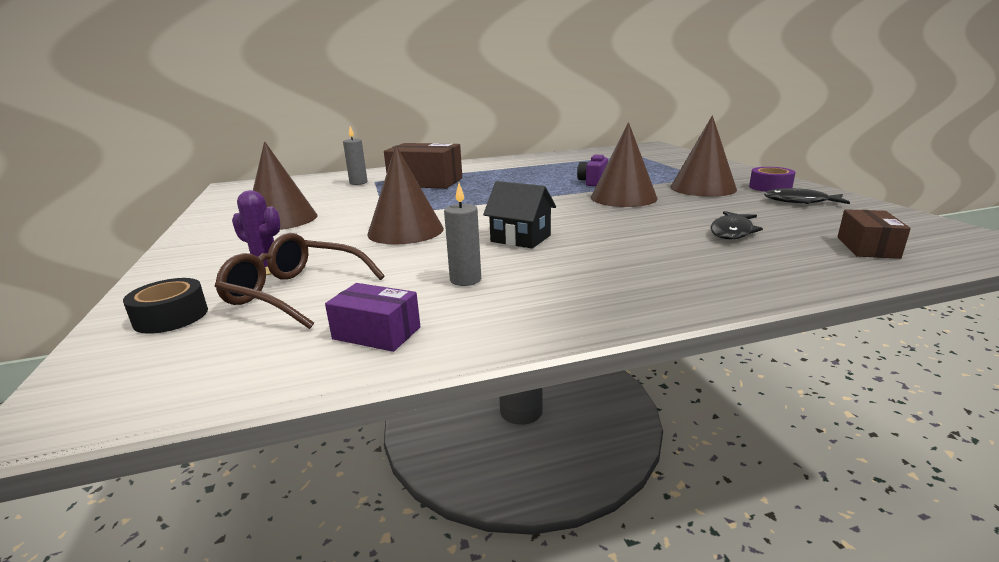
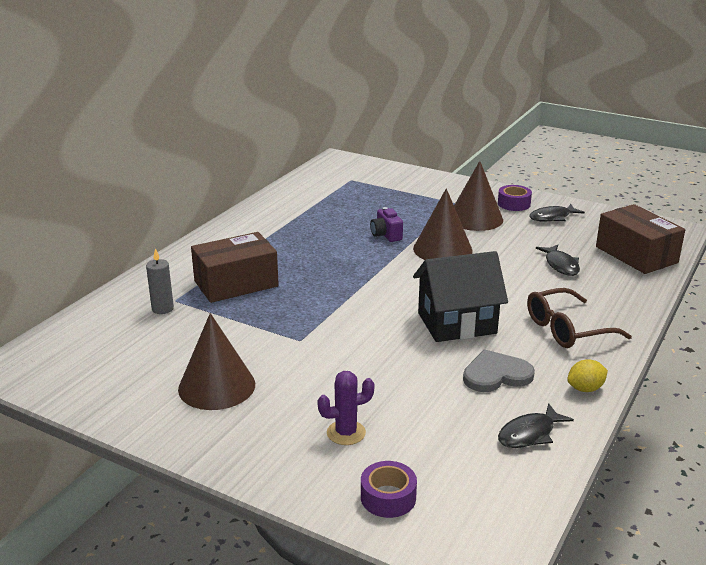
camera: 45 degrees left, 5 degrees up
black tape [123,278,208,334] -> purple tape [361,461,417,518]
brown glasses [215,233,385,329] -> brown glasses moved to [527,288,632,348]
purple box [325,283,420,352] -> black fish [498,403,574,448]
brown cone [368,145,444,245] -> none
grey candle [444,183,481,286] -> grey heart [463,349,535,392]
black house [483,181,556,248] -> black house [413,251,508,342], size x1.60
brown box [838,209,911,259] -> brown box [596,204,685,274], size x1.84
none -> yellow lemon [567,359,608,392]

